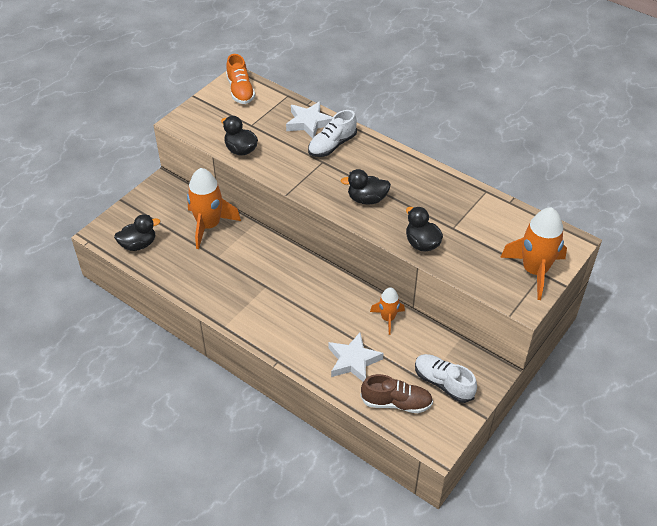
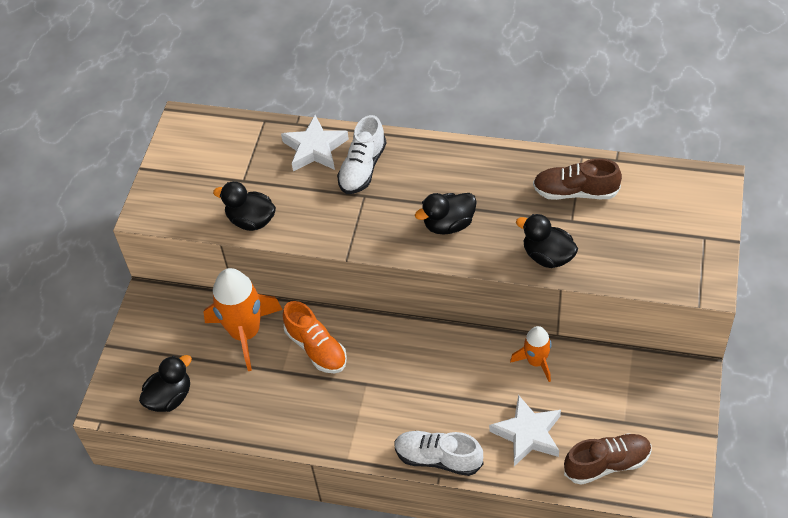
camera: 20 degrees left, 5 degrees up
orange shoe [226,54,255,104] -> orange shoe moved to [283,301,347,373]
white shoe [415,354,477,403] -> white shoe moved to [394,431,484,476]
orange rocket [500,207,567,300] -> none
none -> brown shoe [533,158,622,200]

